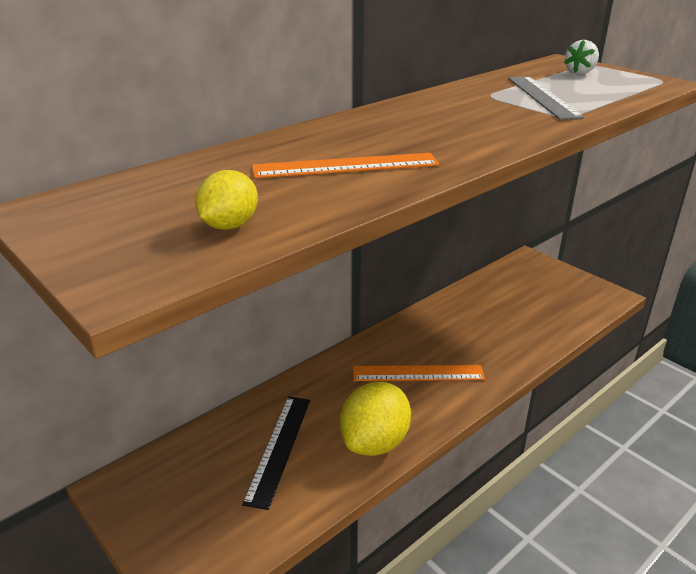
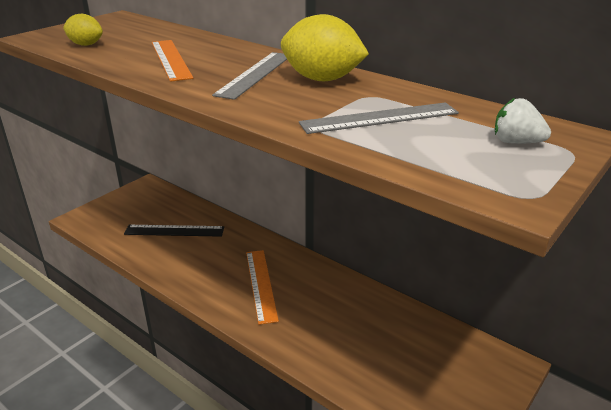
camera: 80 degrees right, 0 degrees up
yellow lemon [340,382,411,456] -> yellow lemon moved to [281,14,369,81]
none -> grey ruler [212,52,287,100]

